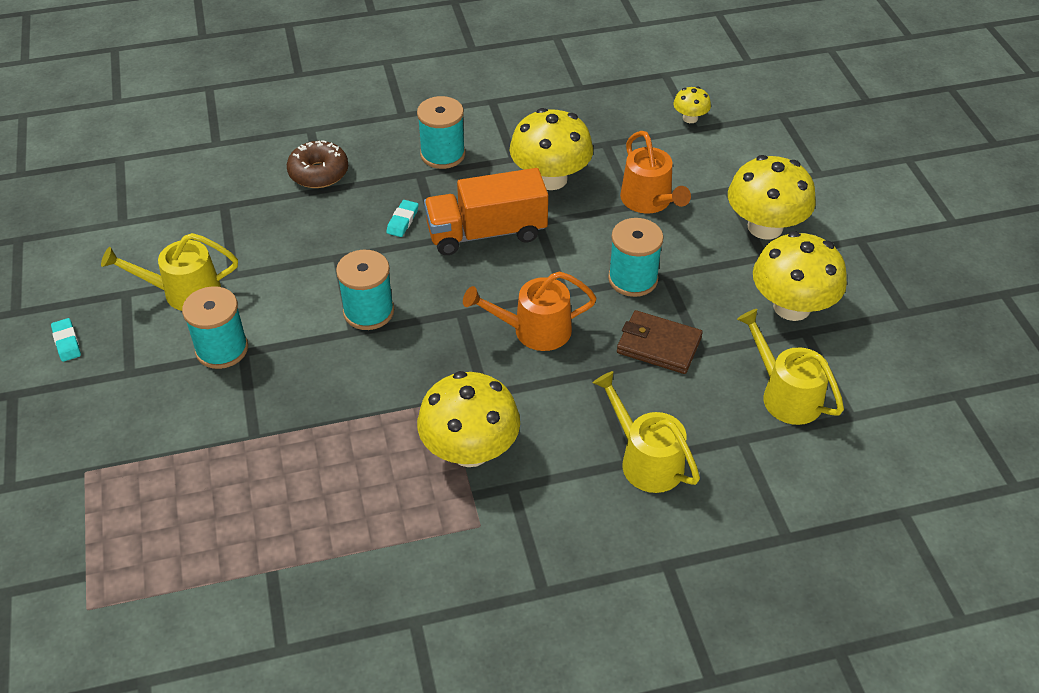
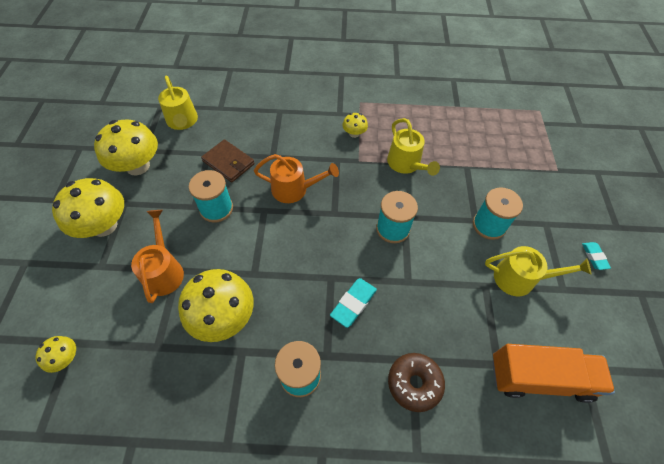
camera: 165 degrees left, 10 degrees up
turquoise eraser [386,200,419,237] -> turquoise eraser [330,278,377,328], size x1.55
yellow mushroom [417,371,520,467] -> yellow mushroom [343,113,368,138], size x0.48
orange truck [424,168,548,255] -> orange truck moved to [492,344,615,403]
yellow watering can [593,371,700,493] -> yellow watering can moved to [387,118,440,176]

